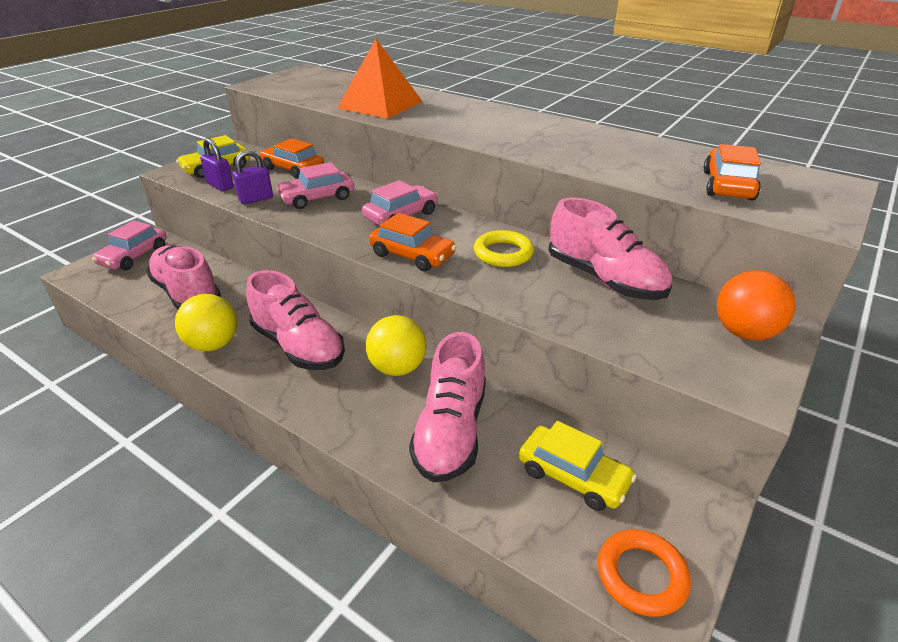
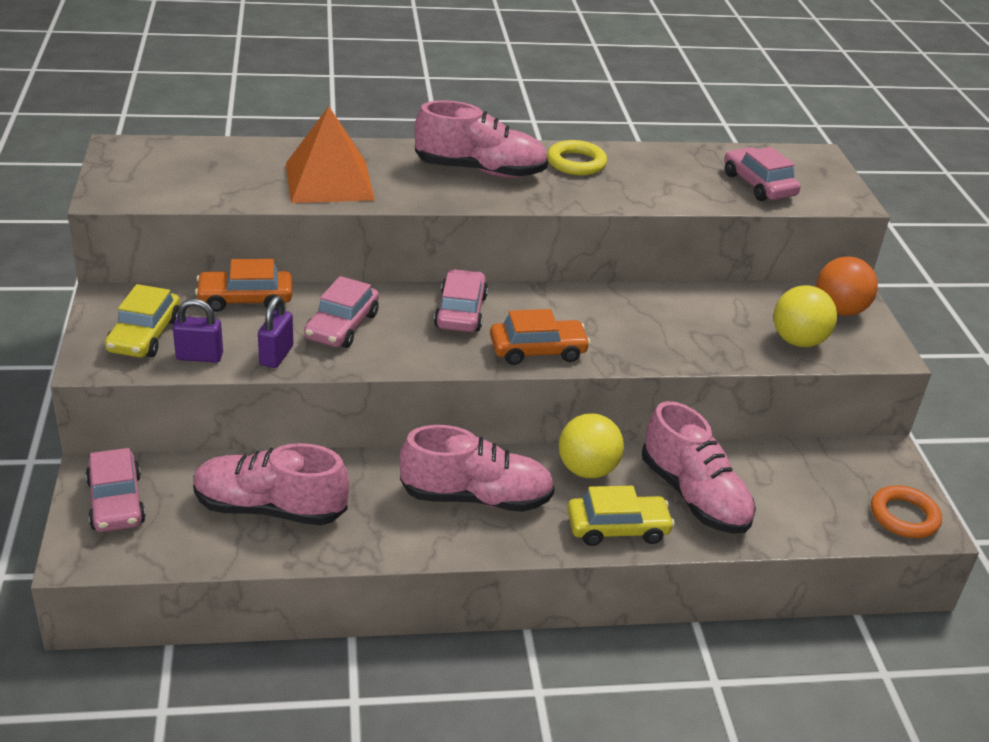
camera: 45 degrees left, 0 degrees up
yellow ball [175,294,237,351] -> yellow ball moved to [774,285,837,347]
yellow ring [474,230,534,267] -> yellow ring moved to [547,140,607,175]
yellow car [519,421,636,511] -> yellow car moved to [567,486,675,546]
pink shoe [549,197,672,300] -> pink shoe moved to [415,100,548,178]
orange car [703,144,761,201] -> pink car [724,147,800,201]

